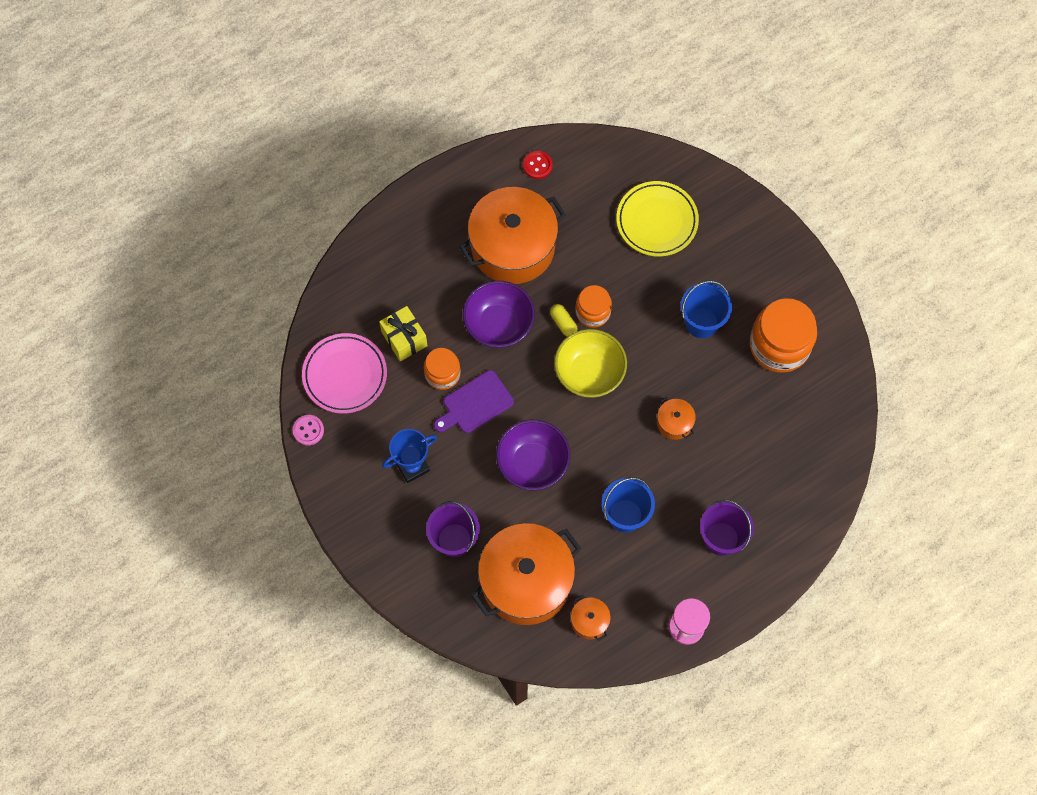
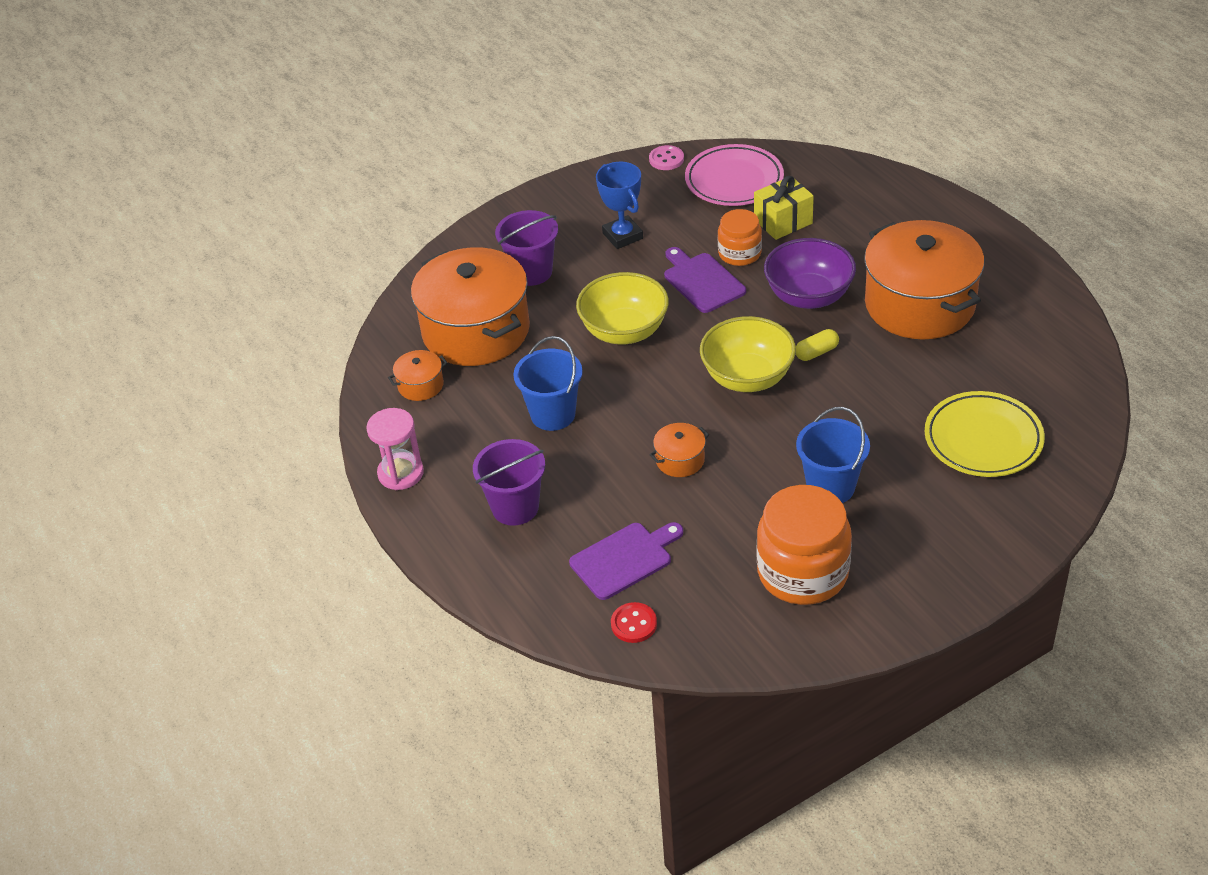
camera: 95 degrees right, 25 degrees down
purple bowl [496,420,570,491] -> yellow bowl [576,272,669,345]
red button [523,151,553,179] -> red button moved to [611,602,657,643]
orange jar [575,285,612,328] -> none
none -> purple cutting board [569,522,683,600]

